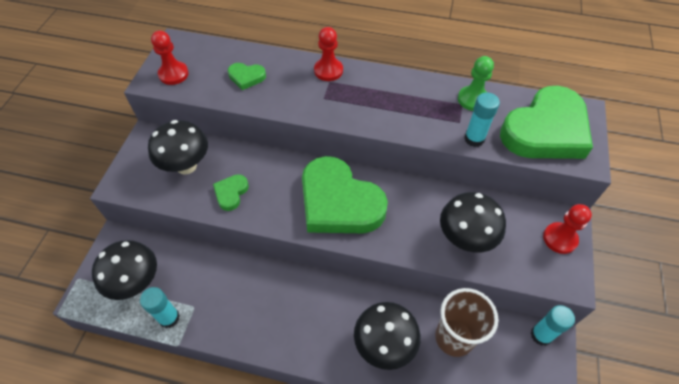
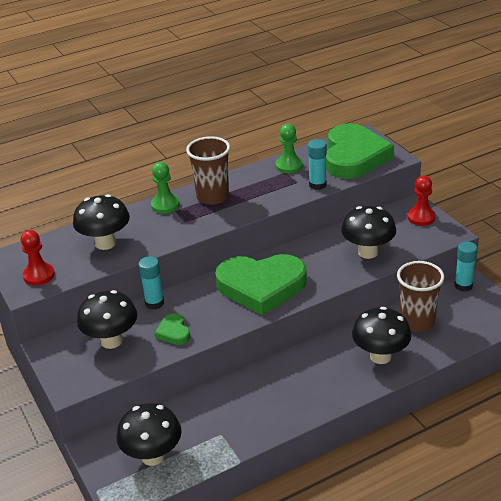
camera: 40 degrees left, 20 degrees down
turquoise glue stick [140,287,180,328] -> turquoise glue stick moved to [138,256,164,310]
green heart [228,63,266,90] -> black mushroom [73,194,130,250]
red pawn [314,27,343,81] -> green pawn [151,162,179,214]
none -> brown cup [186,136,230,205]

